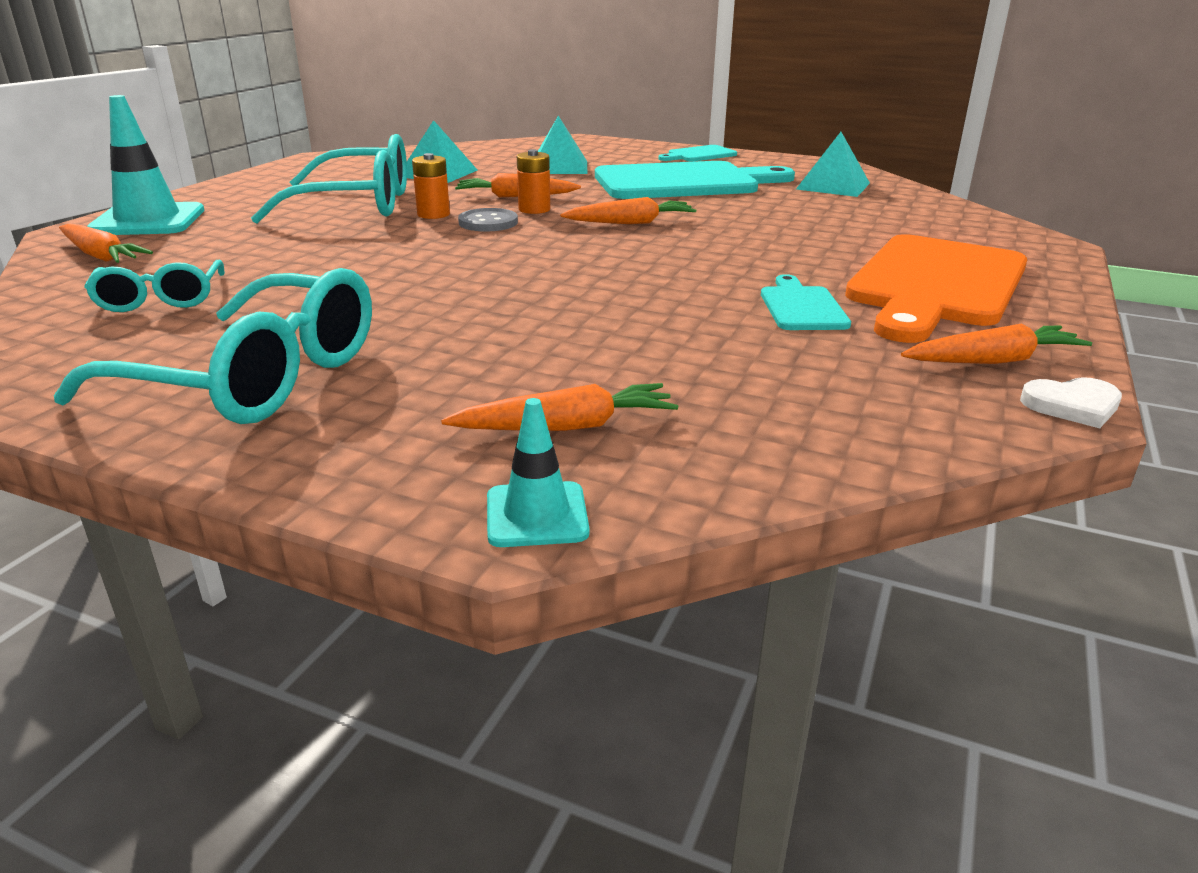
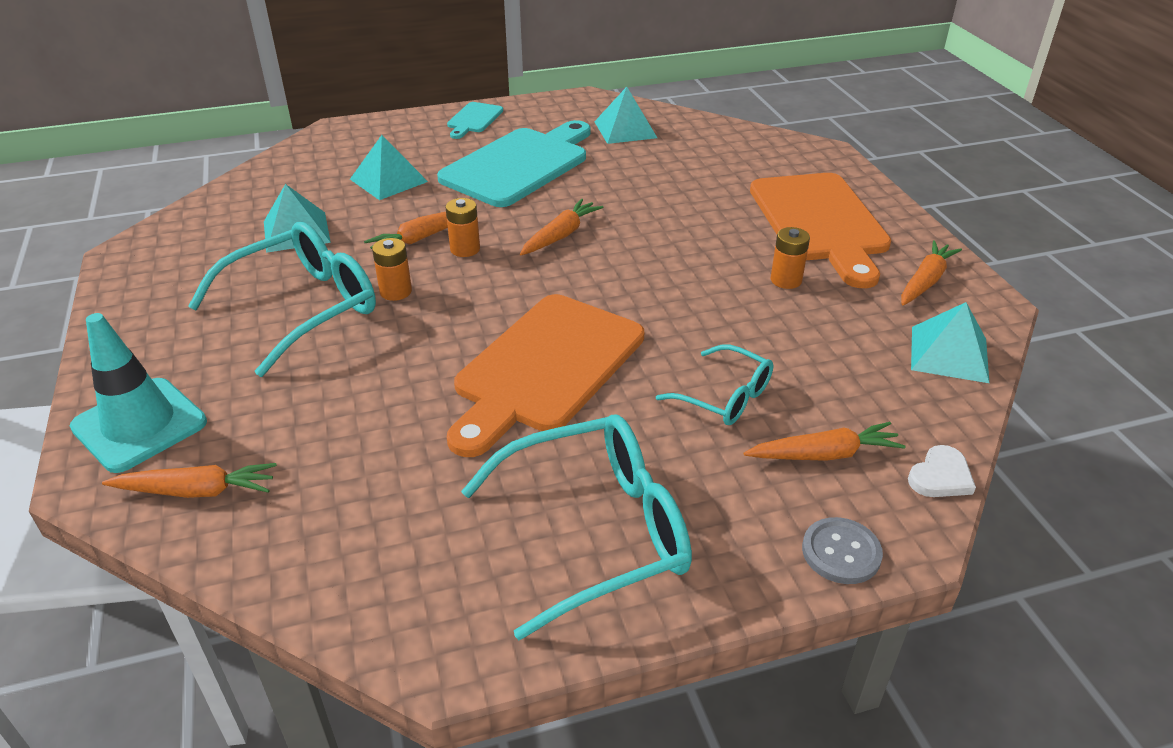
camera: 40 degrees left, 10 degrees up
turquoise glasses [84,260,225,312] -> turquoise glasses moved to [656,345,774,425]
orange carrot [441,383,678,431] -> orange carrot turned 45 degrees clockwise [744,422,906,461]
grey button [458,208,518,231] -> grey button moved to [802,517,883,584]
turquoise traffic cone [487,398,590,547] -> none
turquoise cutting board [761,274,851,330] -> orange battery [771,227,810,289]
white heart [1020,377,1122,428] -> white heart moved to [908,445,976,497]
none -> orange cutting board [447,294,645,457]
none -> turquoise pyramid [911,302,989,383]

